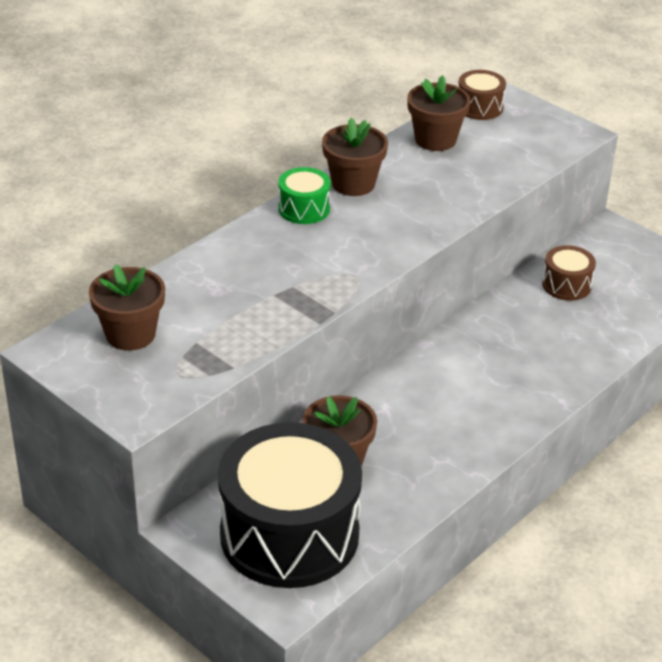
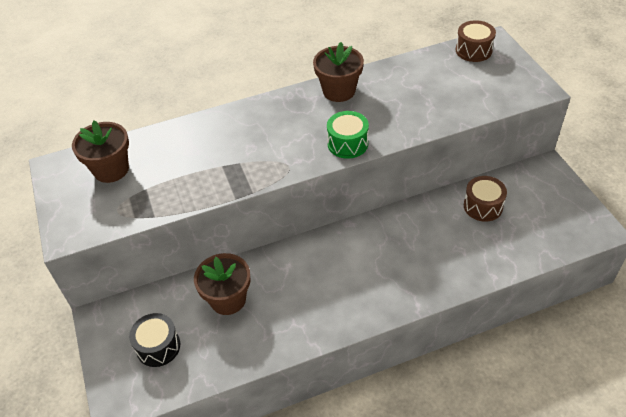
camera: 30 degrees right, 10 degrees up
black drum [218,422,362,588] -> black drum [129,313,180,367], size x0.43
green drum [278,167,331,224] -> green drum moved to [327,111,369,159]
brown flower pot [407,75,470,151] -> none

